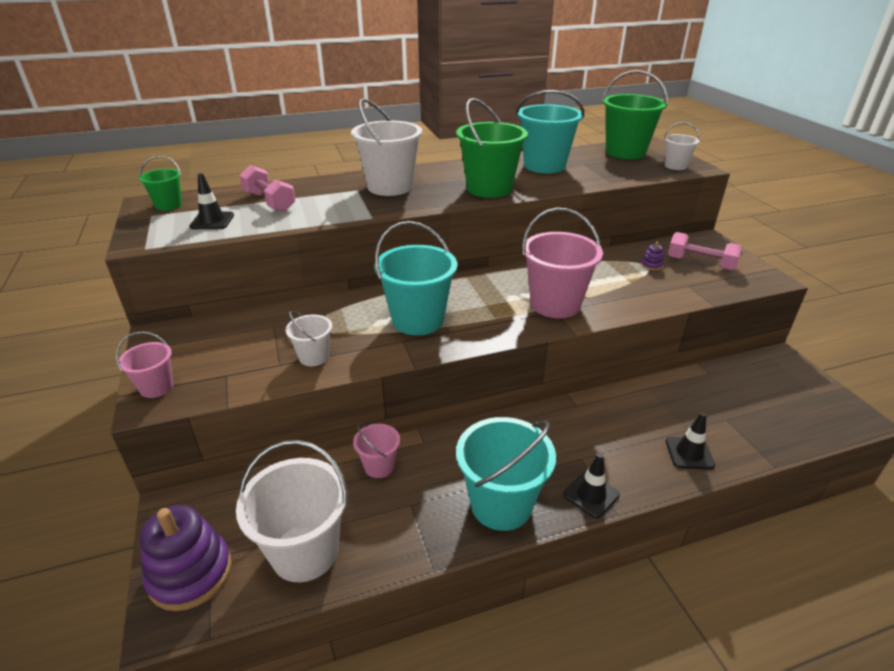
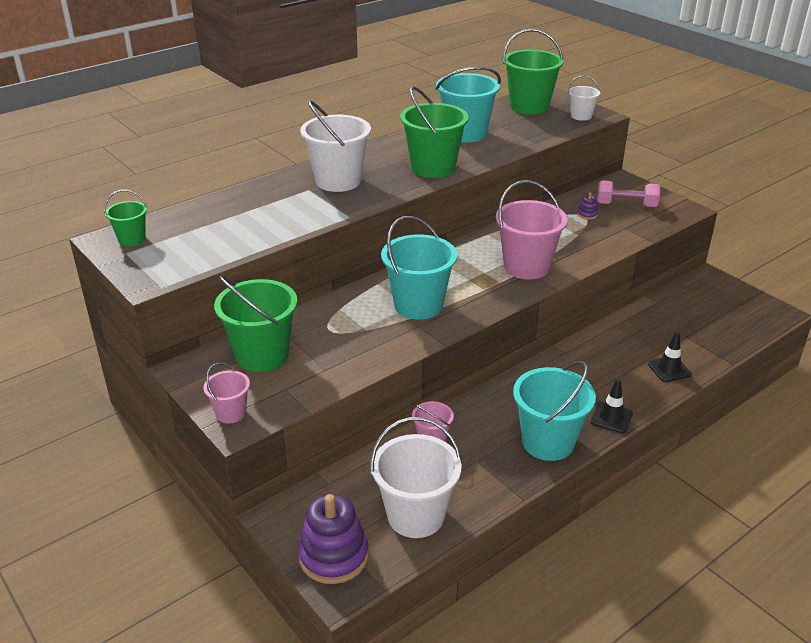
camera: 20 degrees left, 0 degrees up
black traffic cone [189,173,234,229] -> none
pink dumbbell [239,165,295,212] -> none
white bucket [285,311,332,366] -> none
none -> green bucket [214,276,298,372]

